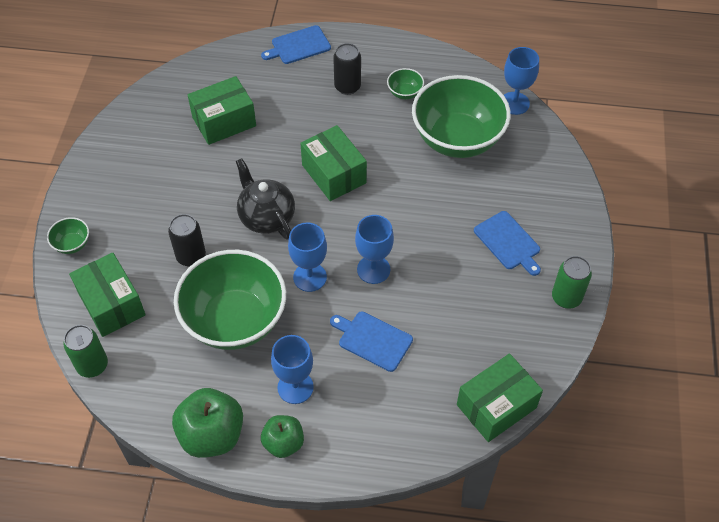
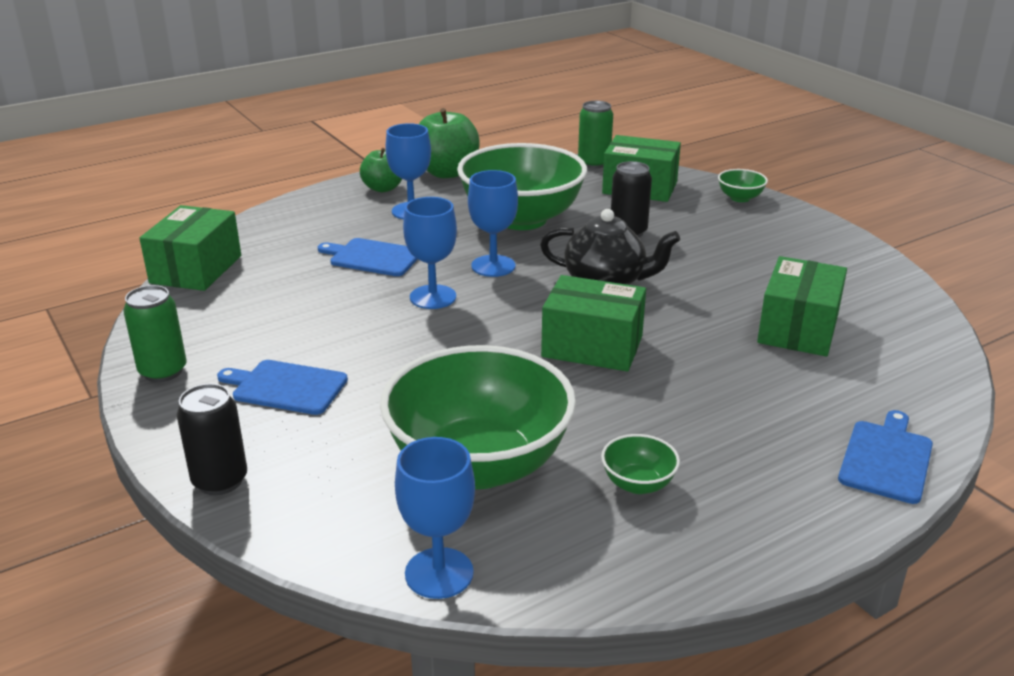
camera: 140 degrees right, 25 degrees down
blue cutting board [330,311,413,372] -> blue cutting board turned 150 degrees counterclockwise [318,238,418,276]
black can [333,43,361,95] -> black can moved to [177,384,247,495]

